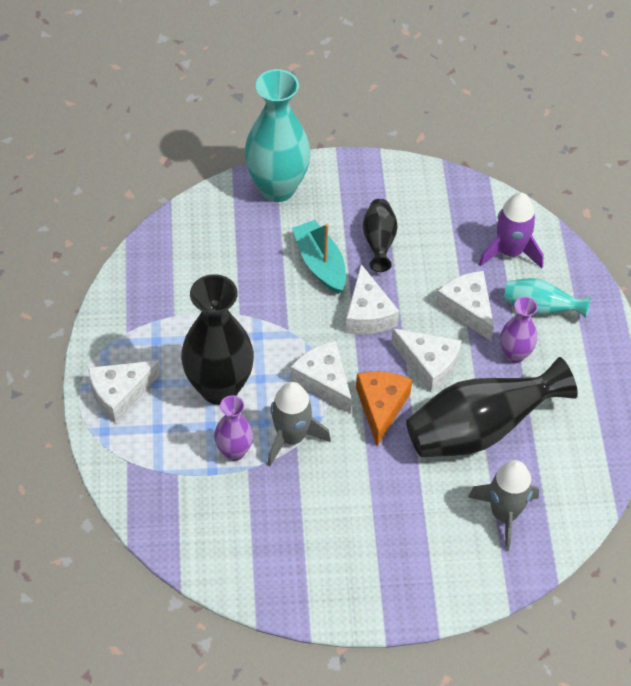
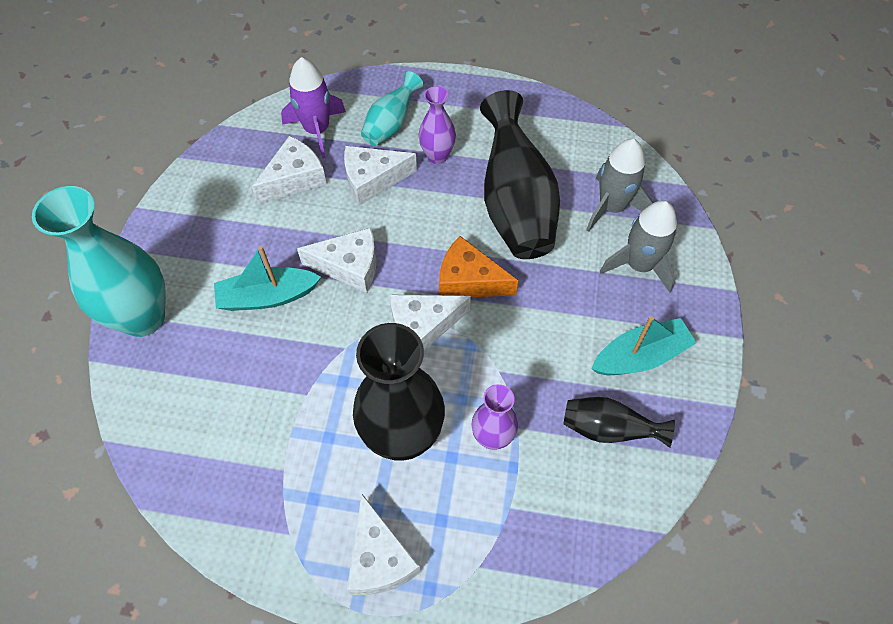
camera: 75 degrees left, 5 degrees up
grey rocket [267,382,331,466] -> grey rocket moved to [600,200,677,293]
black vase [363,199,398,272] -> black vase moved to [563,397,675,448]
white cheese [391,328,462,392] -> white cheese moved to [252,136,327,203]
none -> turquoise boat [591,316,697,375]

